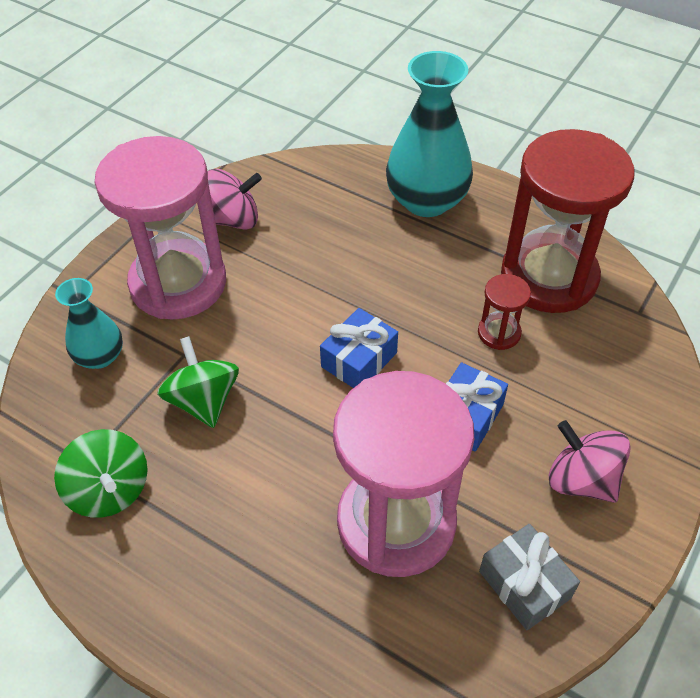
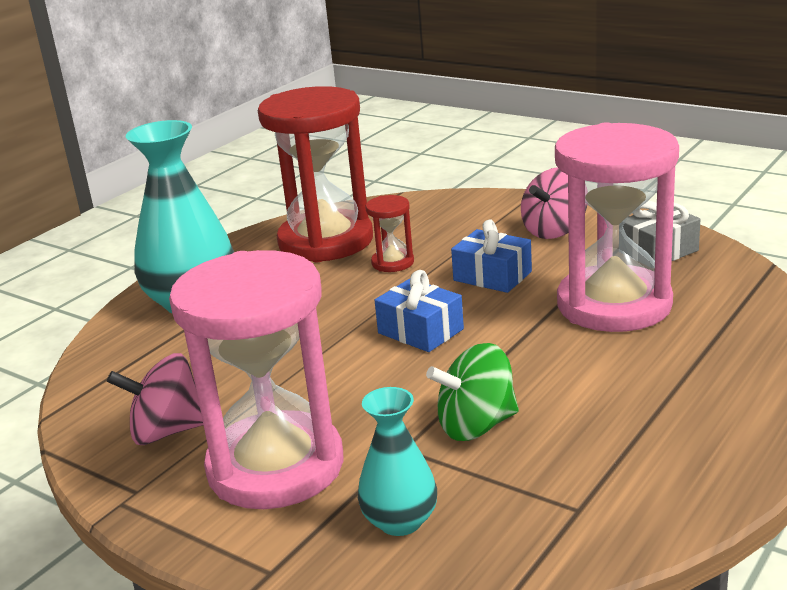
camera: 85 degrees left, 25 degrees down
green spinning top [54,429,148,518] -> none
pink spinning top [208,169,262,229] -> pink spinning top turned 90 degrees counterclockwise [107,353,203,445]

